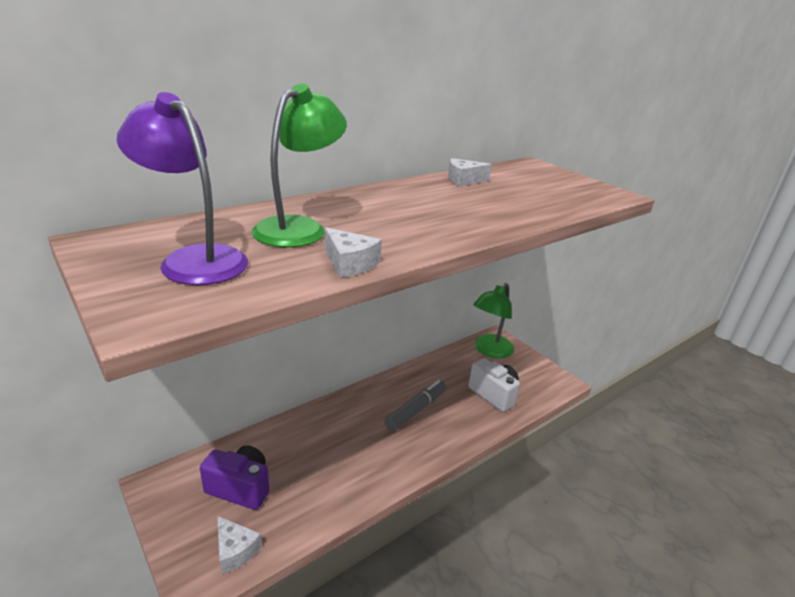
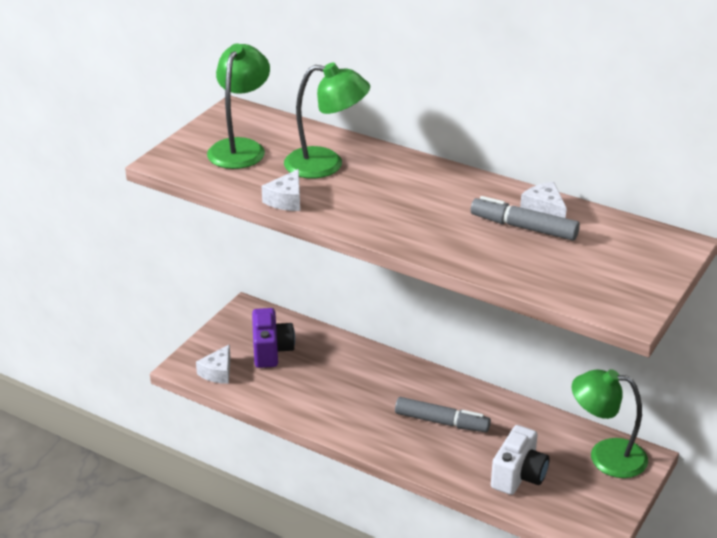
camera: 70 degrees right, 5 degrees up
purple lamp [117,92,248,285] -> green lamp [207,43,270,169]
none -> grey marker [471,196,580,241]

